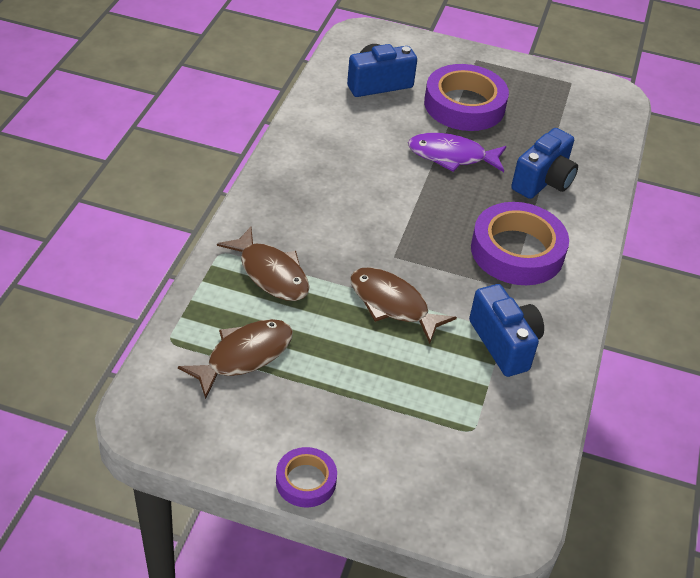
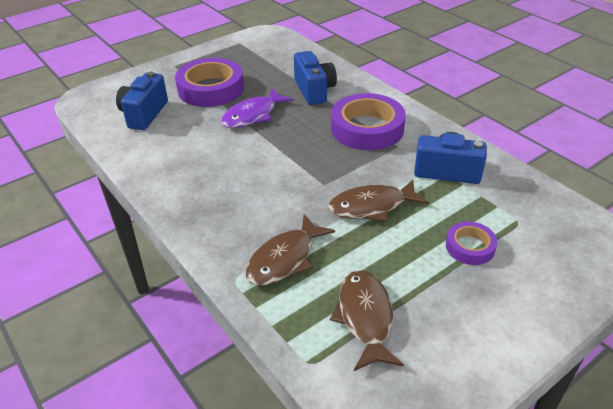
camera: 50 degrees left, 5 degrees down
brown fish [217,226,310,301] -> brown fish turned 135 degrees clockwise [245,214,335,286]
purple tape [276,447,337,508] -> purple tape moved to [446,222,497,265]

